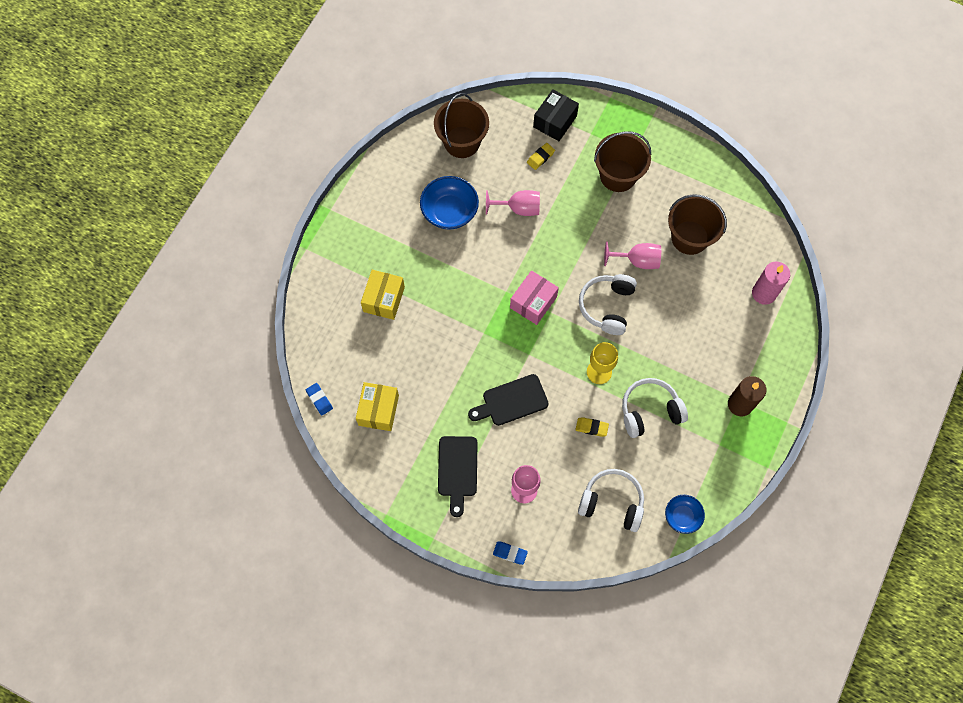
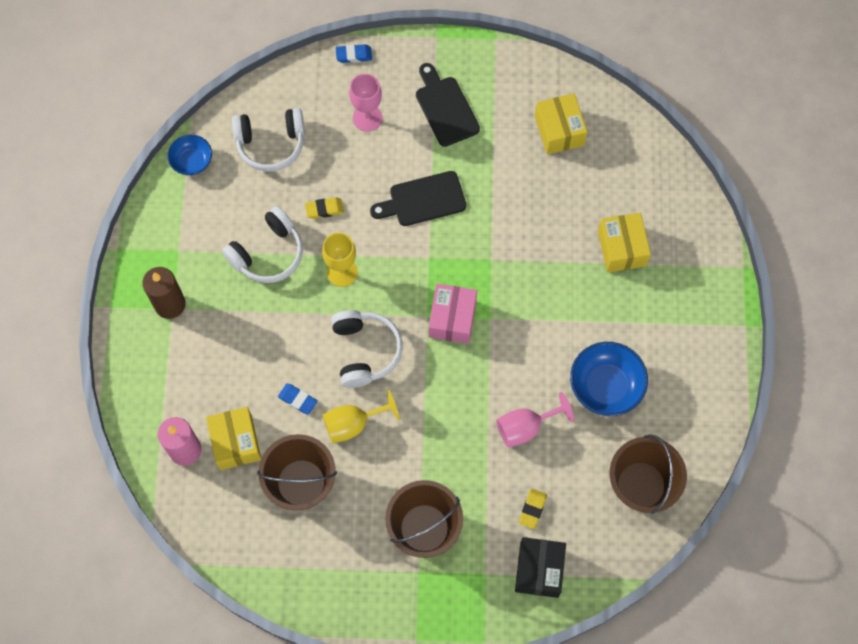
camera: 155 degrees right, 0 degrees up
blue eraser [306,383,333,415] -> blue eraser moved to [278,383,318,414]
black cutting board [468,374,549,426] -> black cutting board turned 150 degrees counterclockwise [370,171,466,226]
pink goblet [604,241,661,269] -> yellow goblet [322,390,400,443]
none -> yellow box [206,407,261,470]

